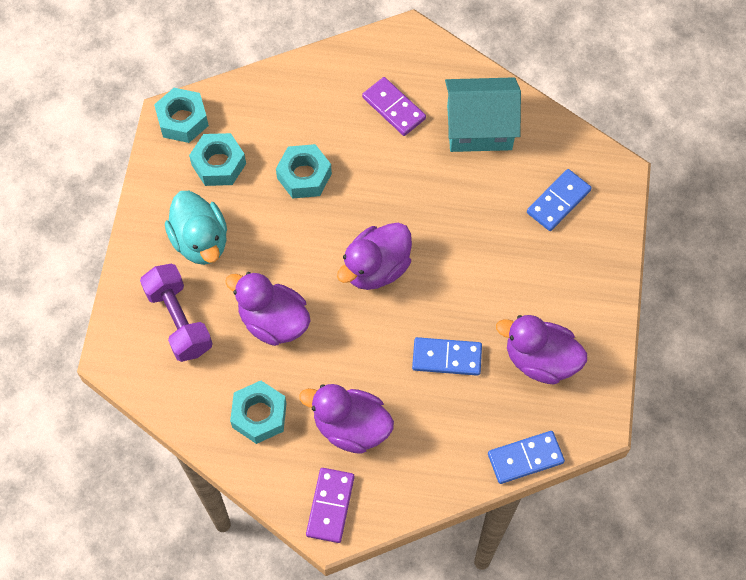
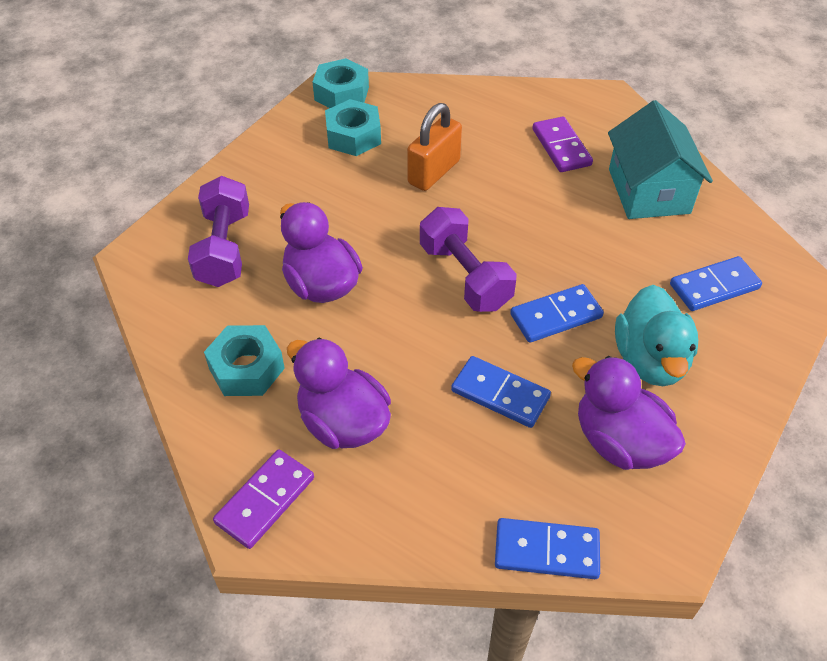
camera: 25 degrees right, 15 degrees down
turquoise duck [165,191,227,265] -> turquoise duck moved to [615,285,698,386]
turquoise nut [276,144,332,198] -> orange padlock [407,103,462,191]
purple duck [337,223,412,290] -> purple dumbbell [420,207,516,312]
turquoise house [445,77,521,152] -> turquoise house turned 60 degrees clockwise [608,100,713,219]
none -> blue domino [510,284,604,343]

